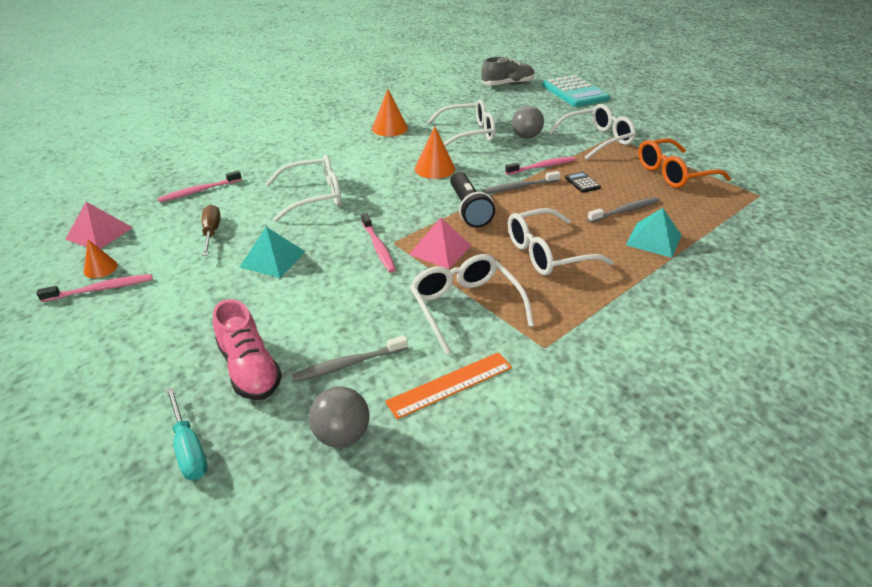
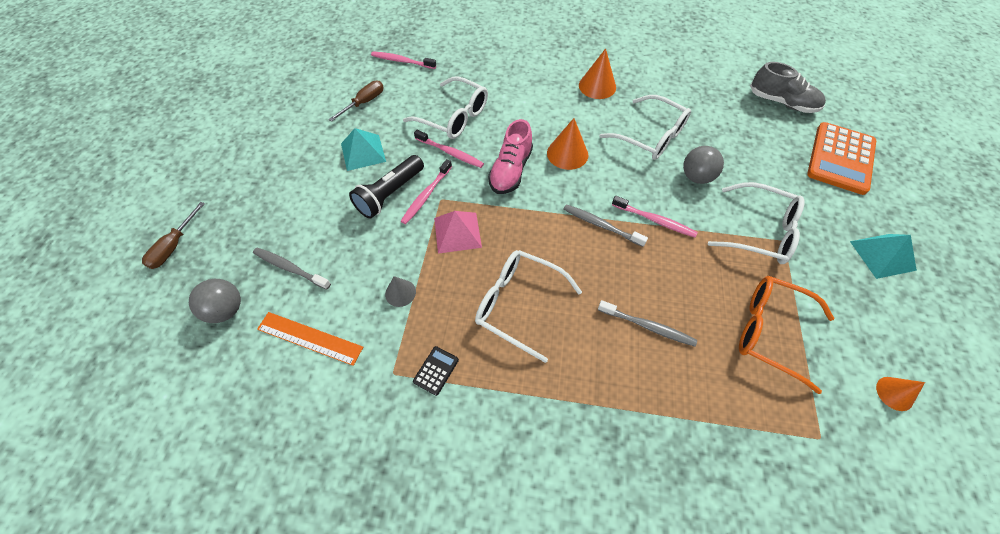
camera: 50 degrees right, 20 degrees up
pink toothbrush [37,274,153,302] -> pink toothbrush moved to [414,130,484,168]
pink pyramid [65,202,133,249] -> none
orange cone [84,240,118,278] -> orange cone moved to [876,377,925,411]
turquoise screwdriver [166,387,208,480] -> brown screwdriver [142,202,205,269]
pink shoe [213,299,282,400] -> pink shoe moved to [488,119,533,194]
white glasses [410,254,534,355] -> grey cone [385,276,416,307]
black flashlight [450,172,495,228] -> black flashlight moved to [349,155,424,219]
turquoise calculator [542,75,610,107] -> orange calculator [807,122,876,195]
black calculator [565,172,601,193] -> black calculator moved to [413,346,459,396]
turquoise pyramid [626,208,681,258] -> turquoise pyramid moved to [850,234,917,279]

